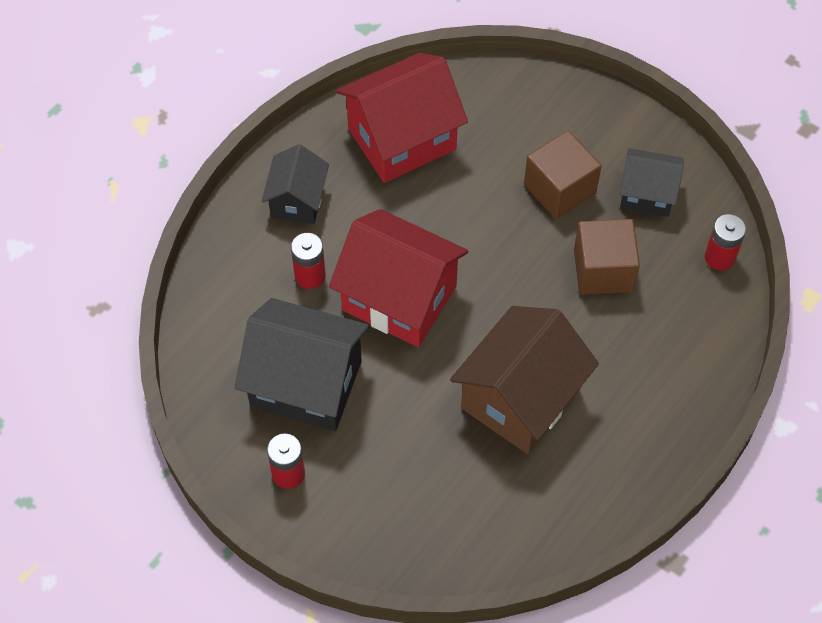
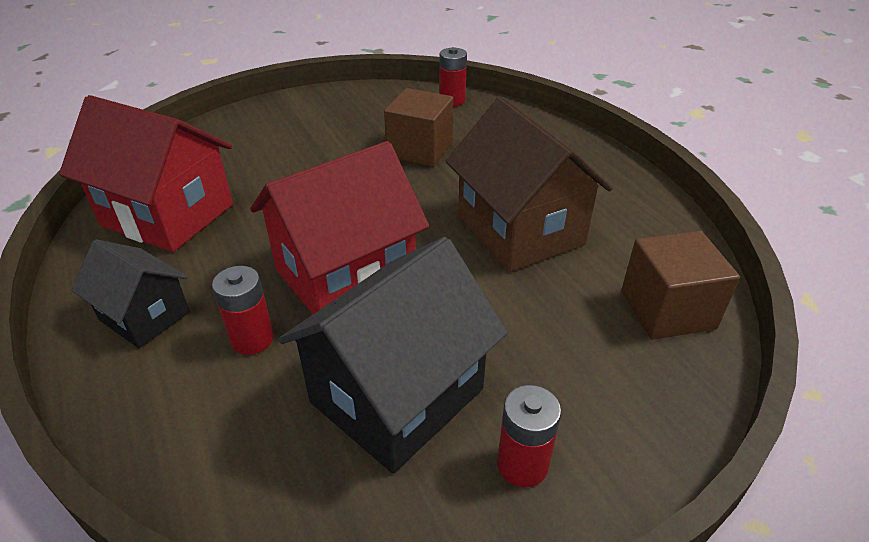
camera: 65 degrees left, 20 degrees down
red house [336,53,468,183] -> red house turned 60 degrees counterclockwise [59,95,233,252]
brown cube [524,130,601,219] -> brown cube moved to [621,230,740,340]
black house [620,148,684,217] -> none

